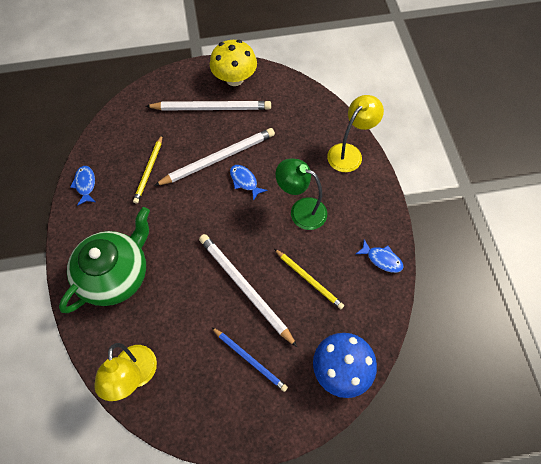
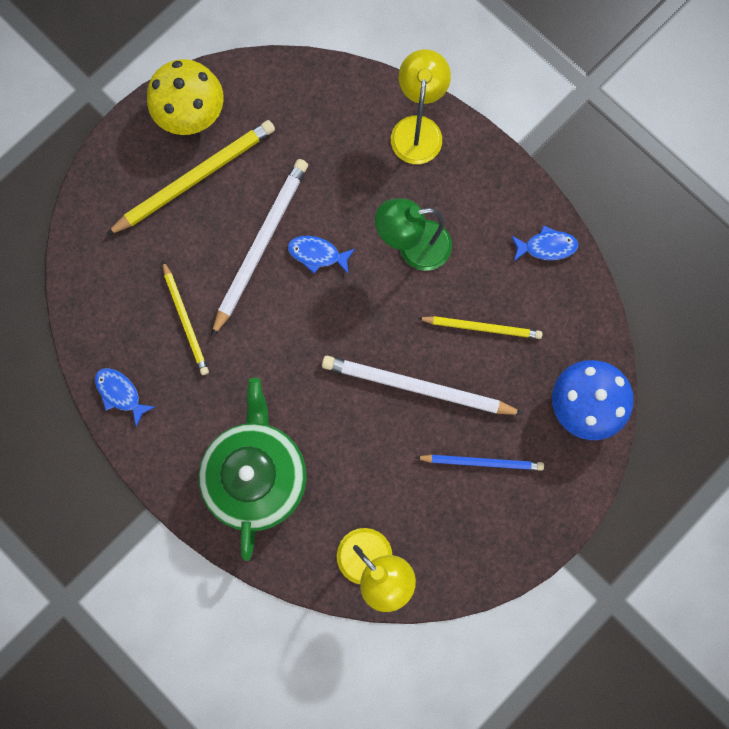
camera: 35 degrees left, 15 degrees up
white pencil [146,101,271,110] -> yellow pencil [106,120,275,235]

